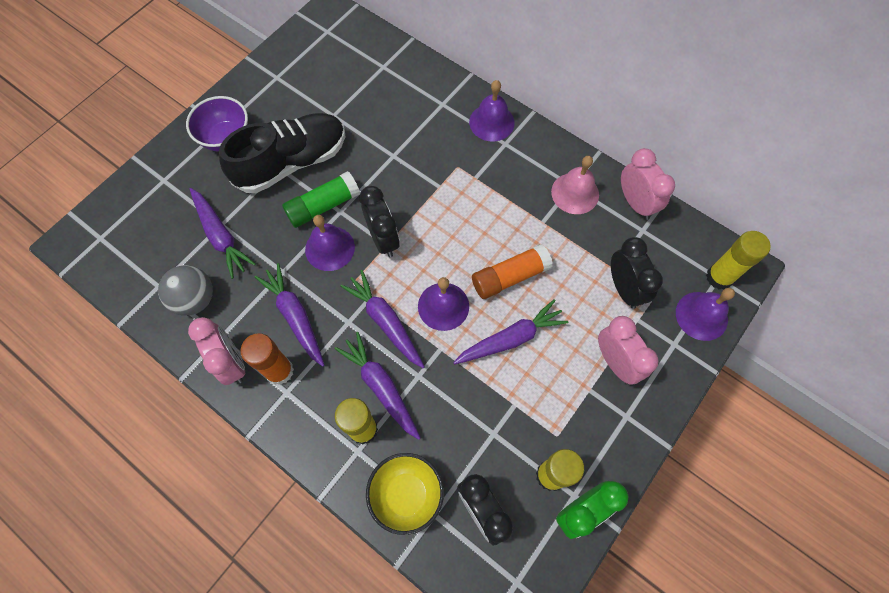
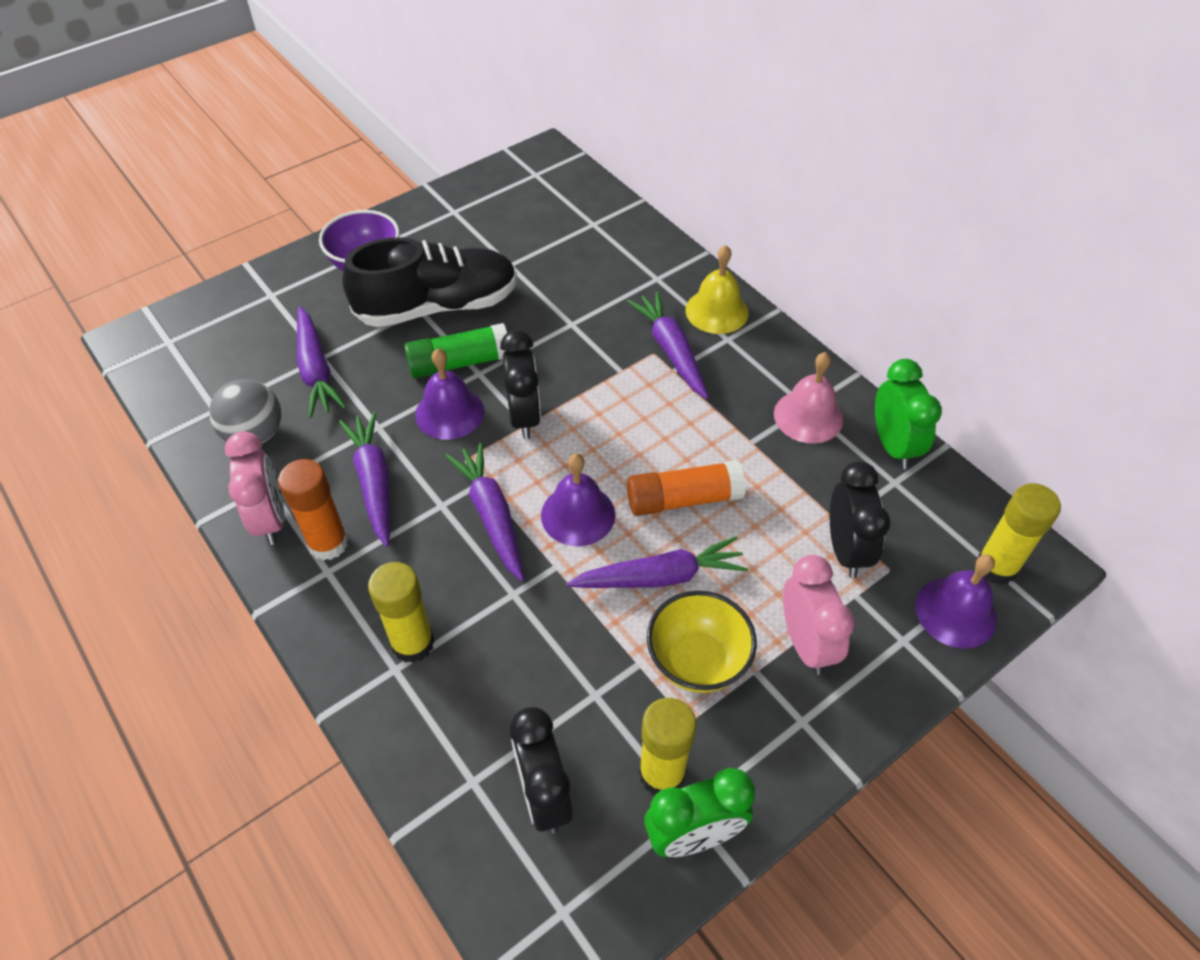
camera: 15 degrees right, 15 degrees down
purple carrot [335,332,421,440] -> purple carrot moved to [627,292,709,399]
yellow bowl [366,453,444,535] -> yellow bowl moved to [647,590,757,693]
purple bell [469,80,515,141] -> yellow bell [685,245,749,334]
pink clock [621,148,675,220] -> green clock [875,359,942,469]

